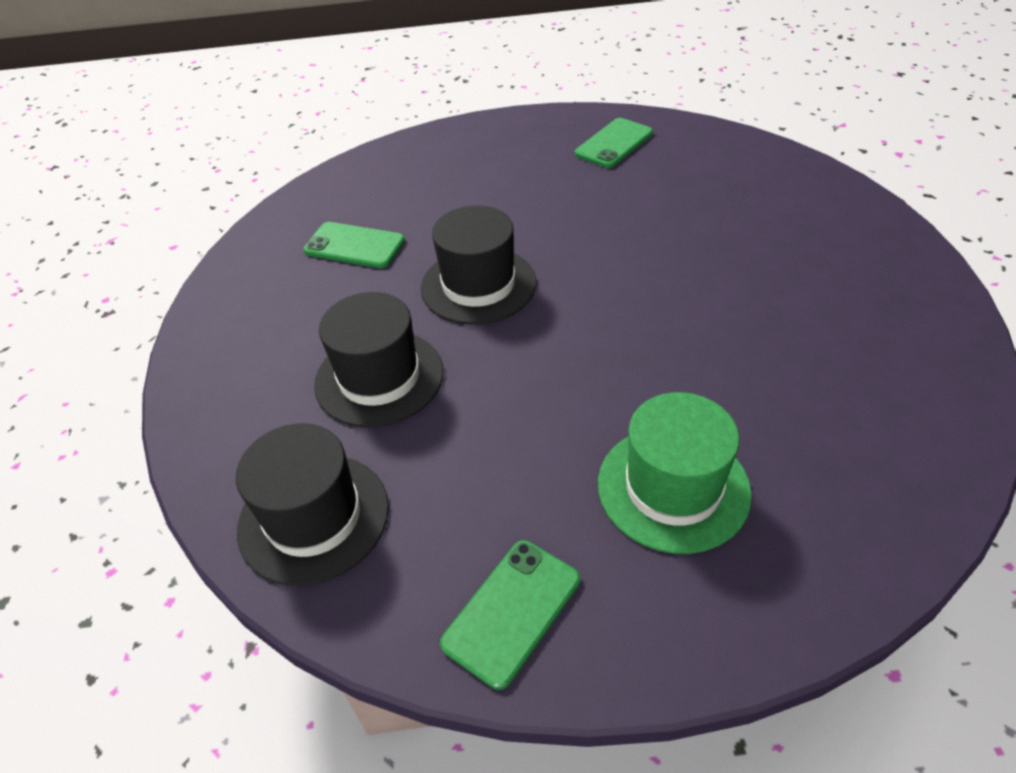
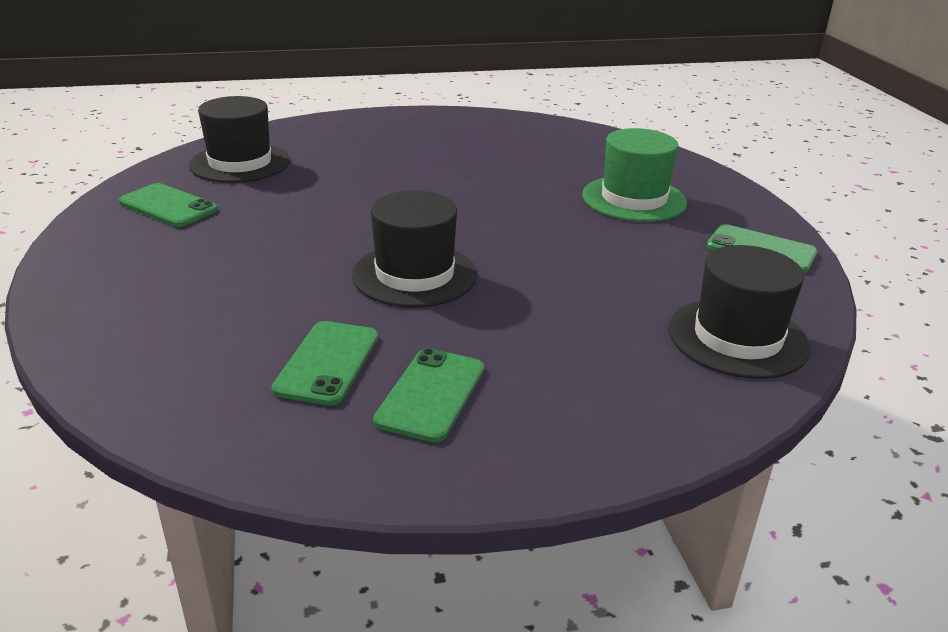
camera: 100 degrees left, 15 degrees down
black hat [314,292,444,428] -> black hat moved to [189,96,290,183]
none -> green phone [373,348,484,443]

